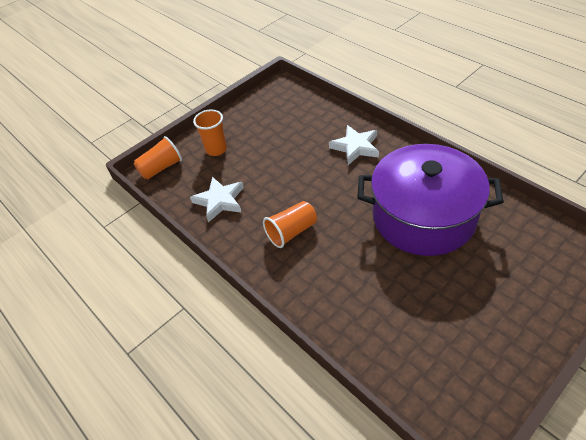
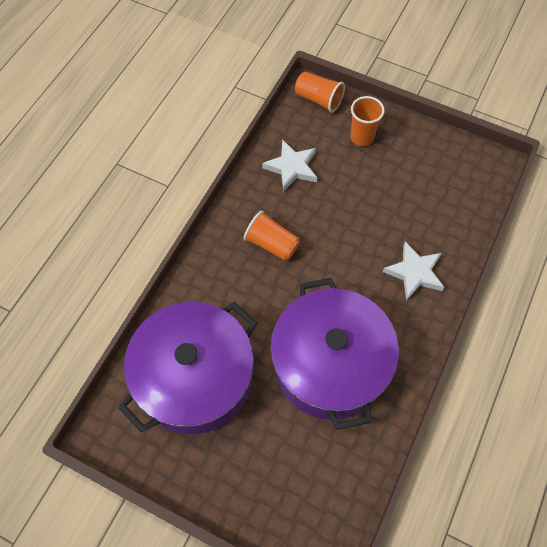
camera: 65 degrees right, 15 degrees up
none -> purple pot [119,302,257,434]

